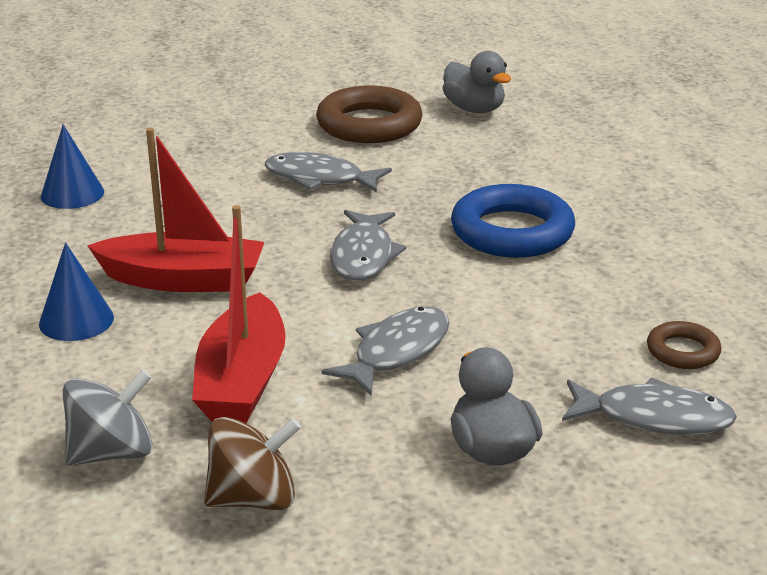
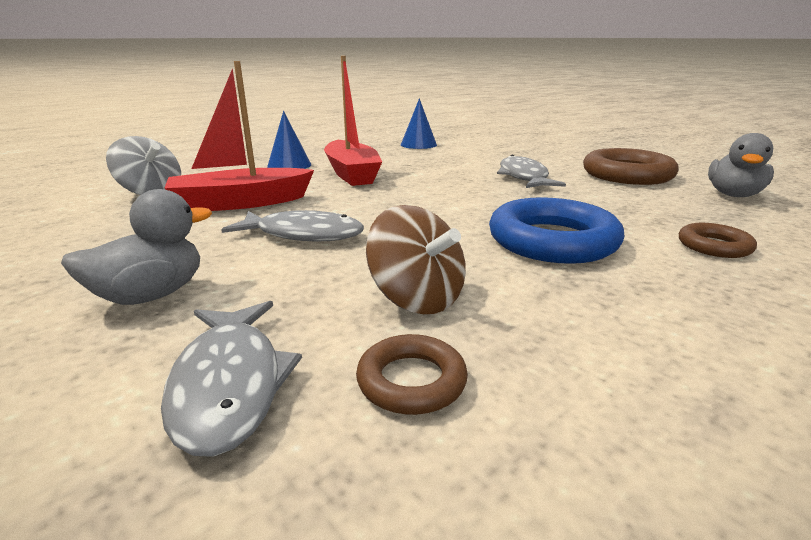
camera: 65 degrees right, 5 degrees down
brown spinning top [204,417,301,510] -> brown spinning top moved to [366,205,466,314]
grey fish [330,210,406,281] -> none
none -> brown ring [679,223,757,258]

